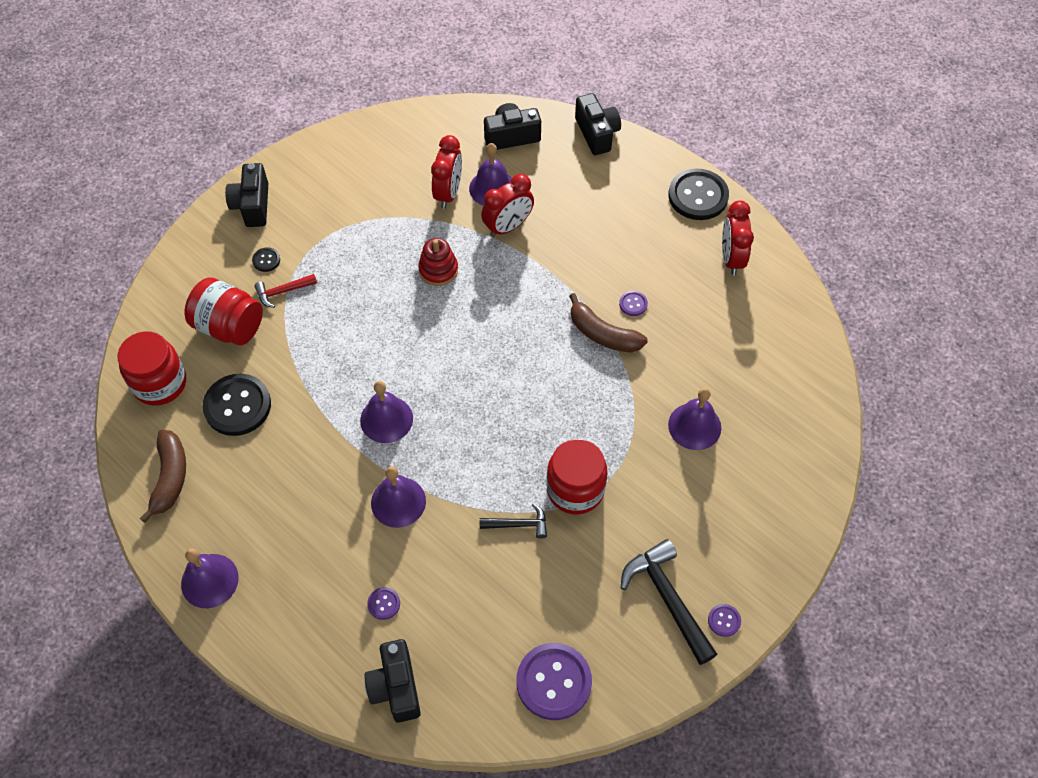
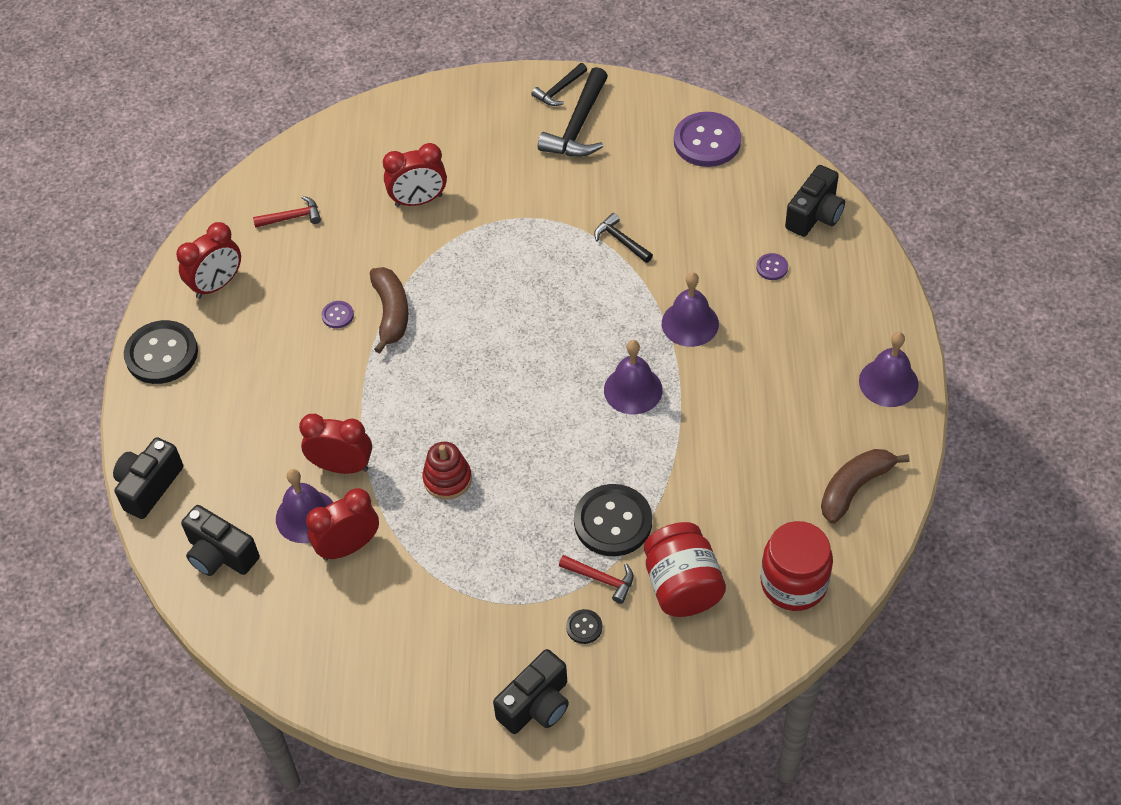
camera: 130 degrees left, 5 degrees down
black button [203,374,271,436] -> black button moved to [574,484,652,556]
red jar [546,439,607,514] -> none
purple bell [668,388,721,450] -> red clock [383,143,447,207]
purple button [708,604,741,637] -> black hammer [531,63,587,106]
none -> red hammer [253,196,321,228]

